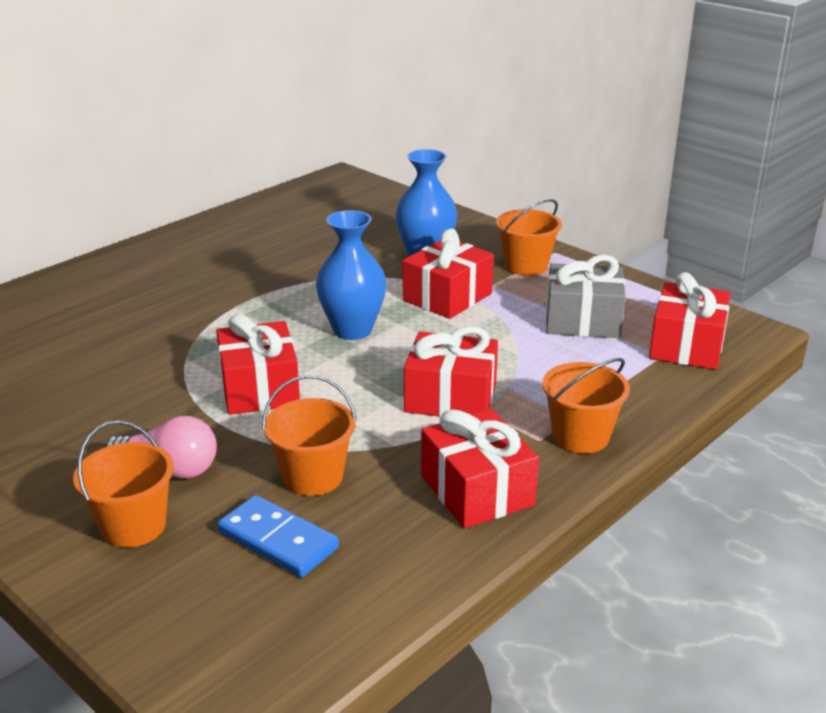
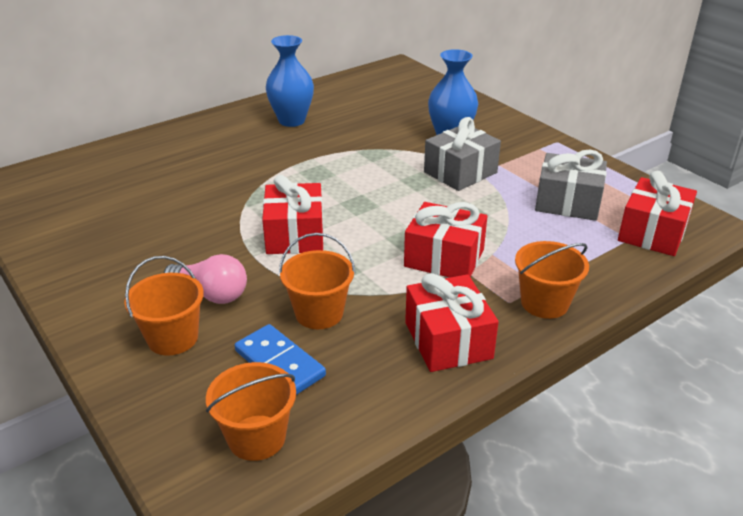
camera: 10 degrees right, 5 degrees up
blue vase [316,210,386,340] -> blue vase moved to [266,35,314,127]
red gift [402,229,494,319] -> grey gift [424,117,501,191]
orange bucket [496,199,562,276] -> orange bucket moved to [206,362,296,461]

